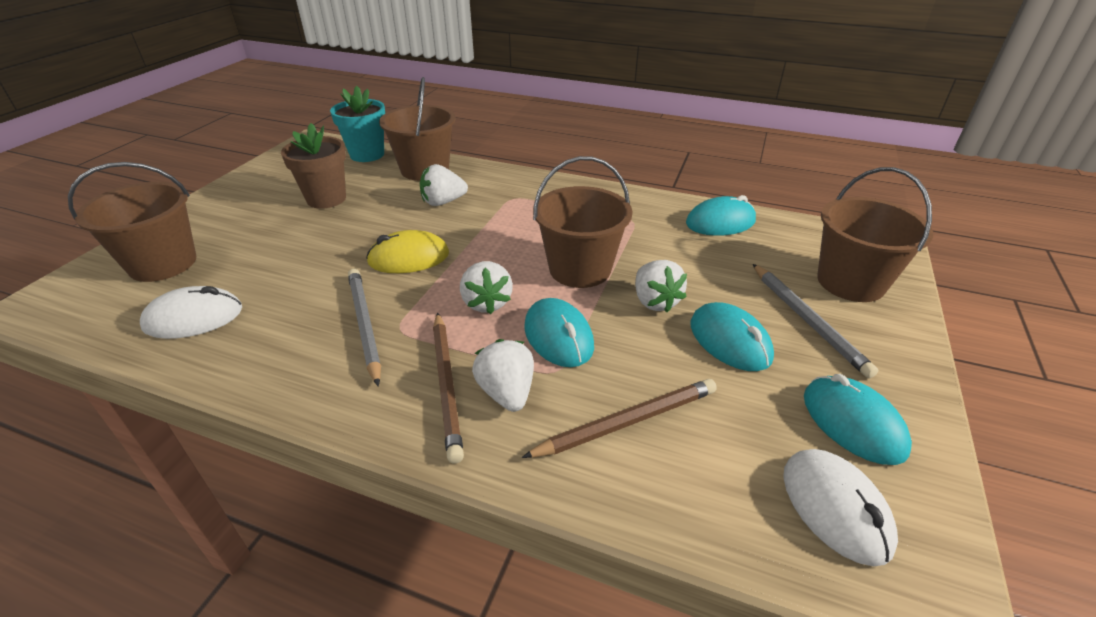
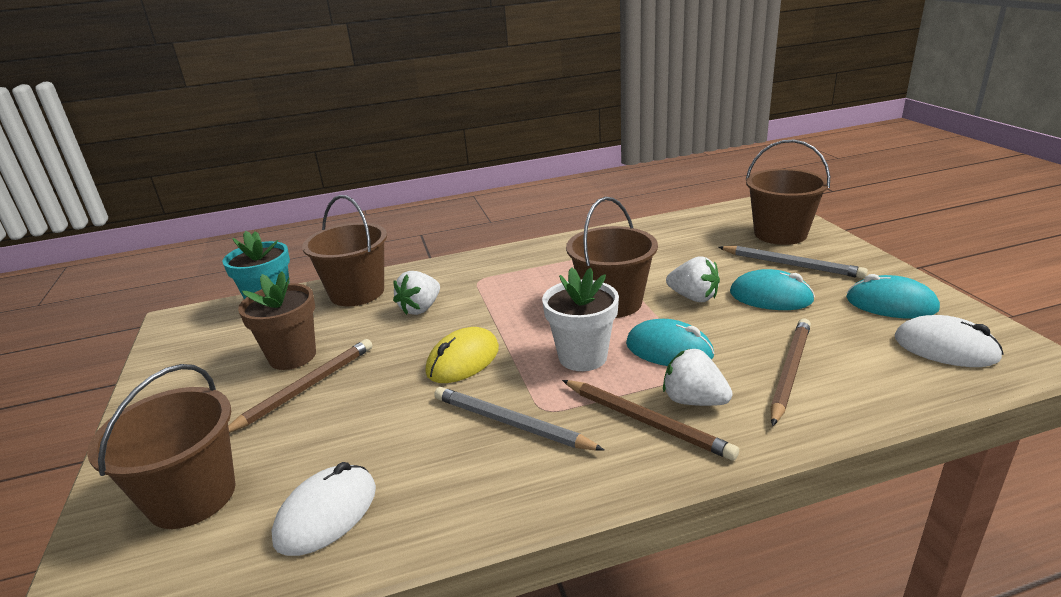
camera: 35 degrees left, 10 degrees down
white strawberry [460,261,513,314] -> white flower pot [542,267,619,371]
turquoise mouse [686,195,756,236] -> none
none -> brown pencil [228,339,373,433]

